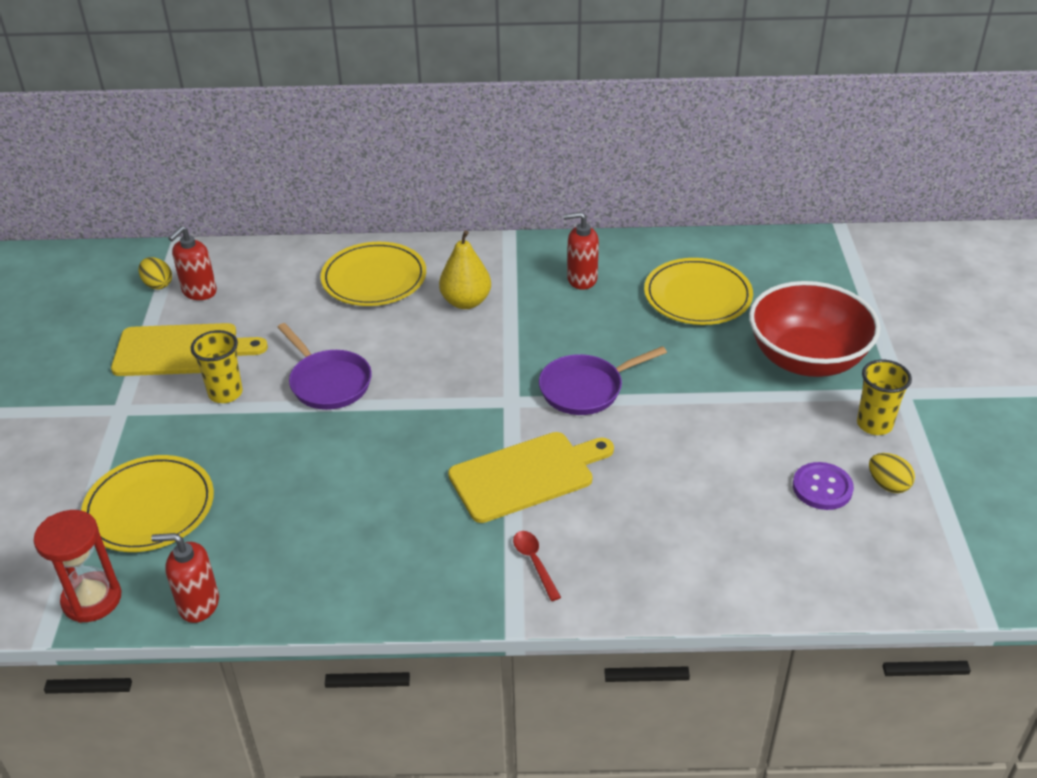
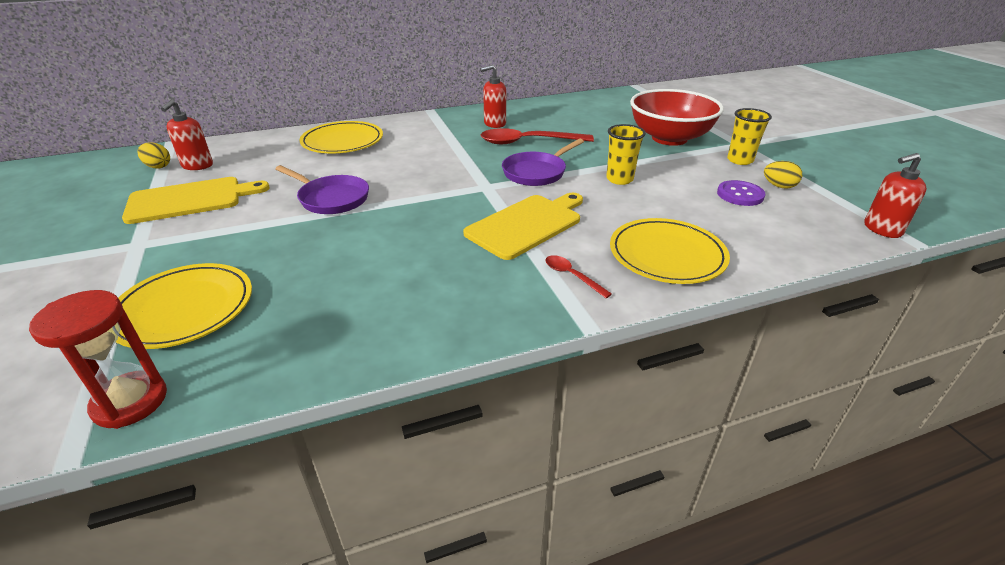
camera: 20 degrees left, 5 degrees down
red soap dispenser [151,533,219,623] -> red soap dispenser moved to [864,153,927,238]
yellow cup [191,330,243,403] -> yellow cup moved to [606,124,646,185]
yellow pear [439,230,491,309] -> none
yellow plate [644,258,753,325] -> yellow plate moved to [610,218,730,284]
none -> red spoon [481,128,594,144]

